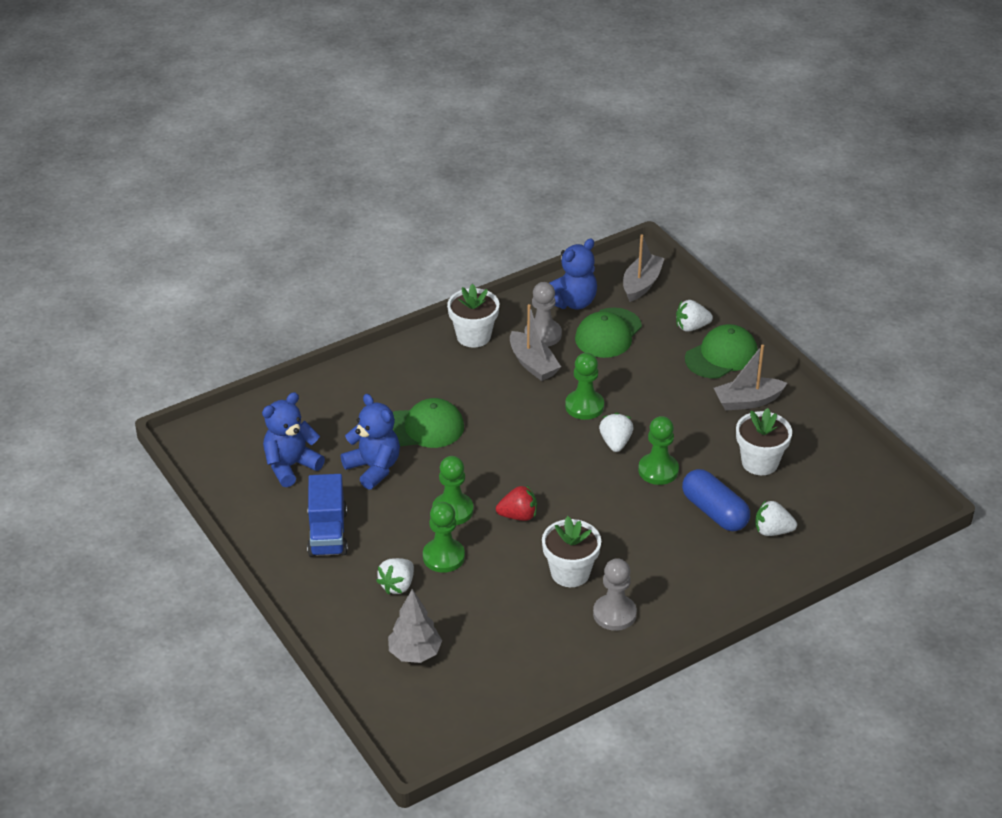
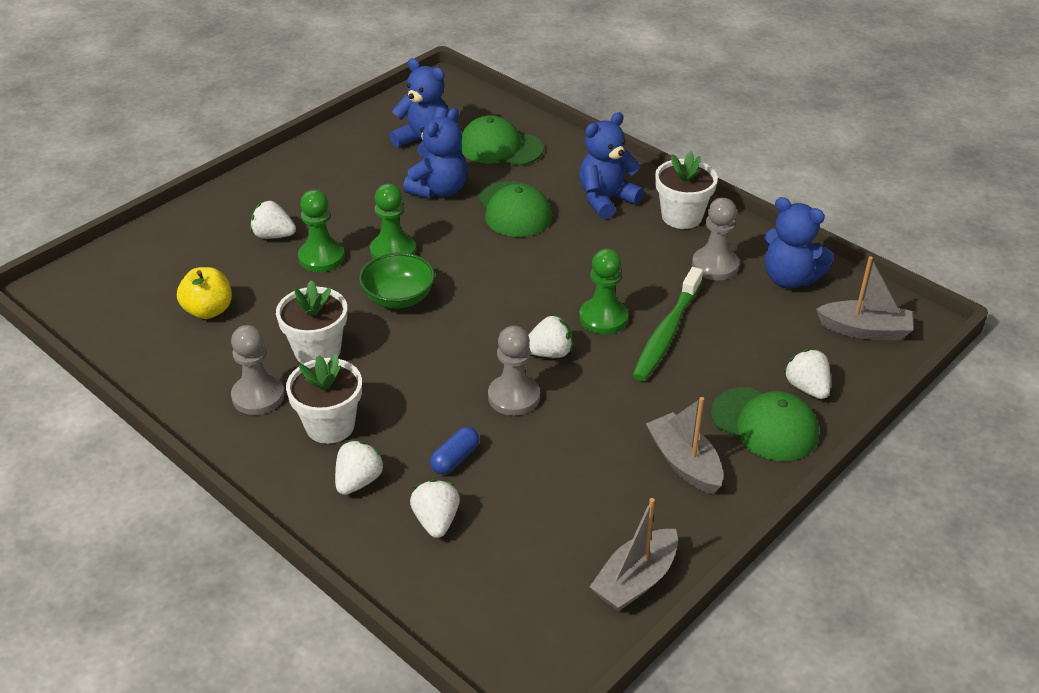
camera: 75 degrees right, 0 degrees up
blue truck [307,474,348,557] -> none
grey tree [388,589,442,663] -> none
red strawberry [496,486,537,521] -> green bowl [359,253,435,309]
grey boat [510,304,561,381] -> grey boat moved to [590,498,678,611]
green cap [575,308,642,358] -> green cap moved to [461,115,544,166]
green pawn [638,416,679,485] -> grey pawn [488,326,540,416]
blue capsule [682,469,750,531] -> blue capsule [430,427,480,474], size x0.56
white flower pot [736,408,792,475] -> white flower pot moved to [286,354,362,444]
none -> yellow apple [177,267,232,319]
none -> white strawberry [335,440,385,495]
none -> blue teddy bear [579,112,644,219]
none -> green toothbrush [632,267,703,381]

